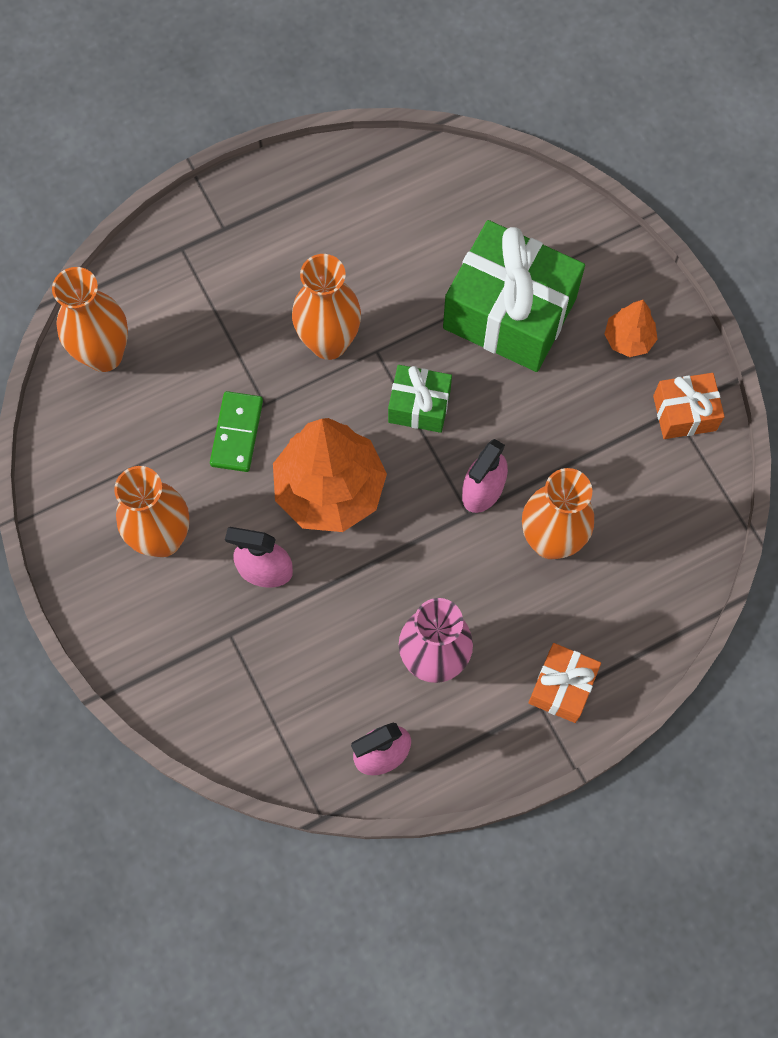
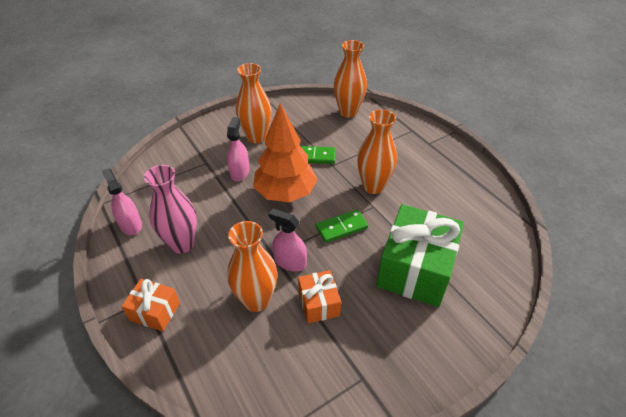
camera: 85 degrees right, 25 degrees down
green gift [388,365,452,433] -> green domino [316,210,368,243]
orange tree [604,300,658,357] -> none
orange gift [653,373,725,439] -> orange gift moved to [298,270,341,323]

